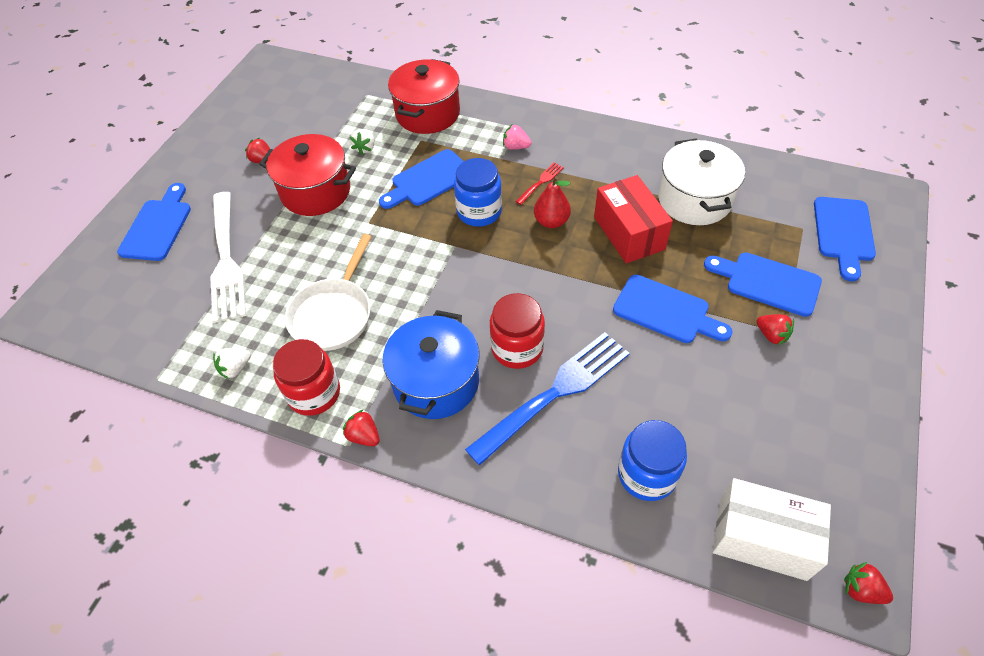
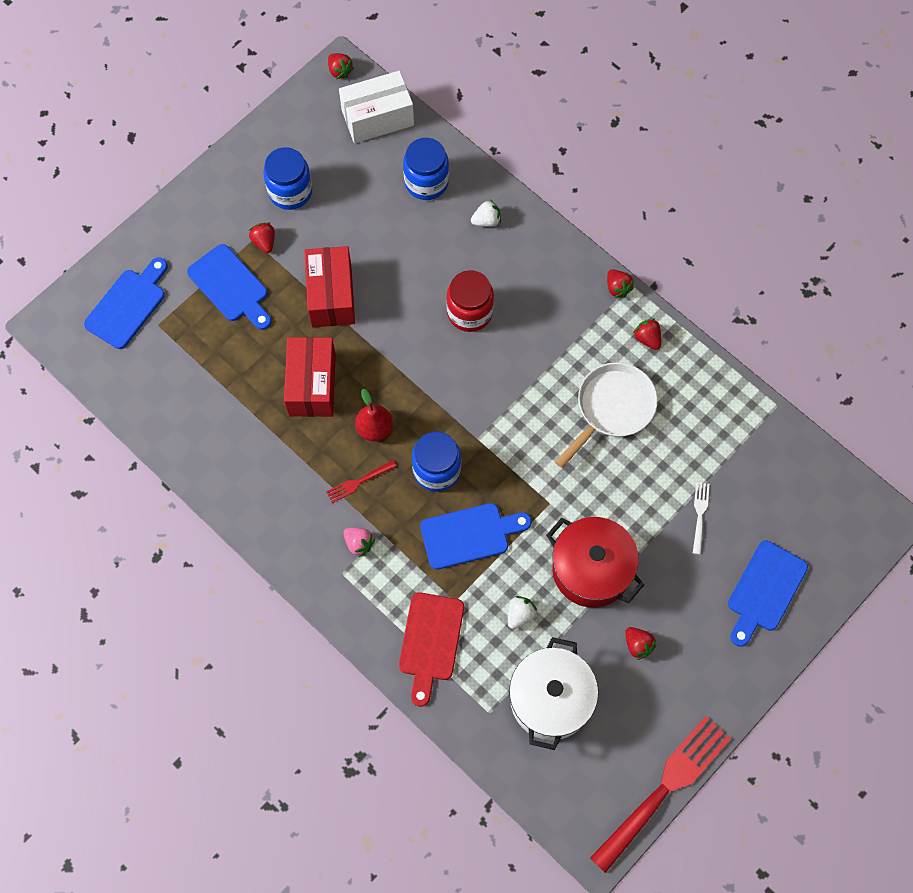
camera: 160 degrees left, 15 degrees up
white fork [210,192,246,323] -> white fork [693,482,710,555], size x0.43
white strawberry [213,348,251,380] -> white strawberry moved to [471,200,501,227]
red jar [273,339,340,416] -> red strawberry [633,319,661,350]
blue pot [382,310,480,419] -> none
red pot [388,59,460,134] -> red cutting board [399,592,464,707]
blue fork [465,332,630,465] -> none
blue cutting board [613,275,733,343] -> red box [304,246,355,327]
white pot [658,138,745,225] -> white pot moved to [509,637,598,750]
white box [713,478,831,581] -> white box turned 60 degrees counterclockwise [339,71,414,143]
none -> blue jar [263,147,312,210]
none -> red fork [590,716,731,873]

